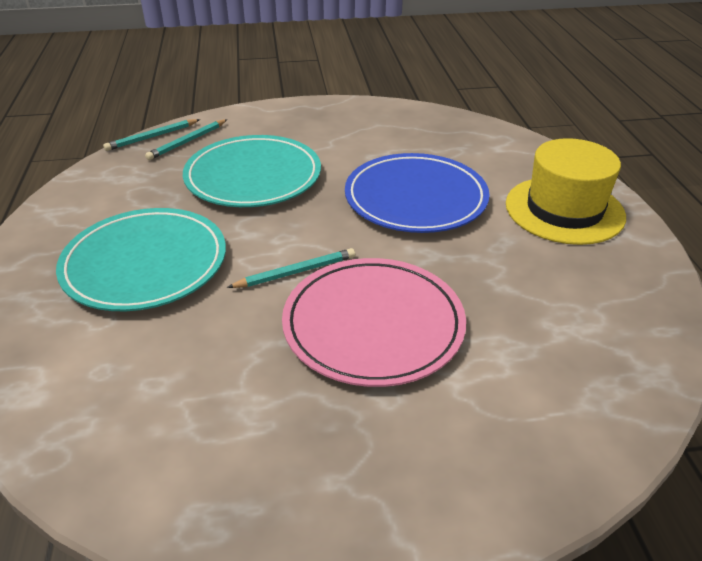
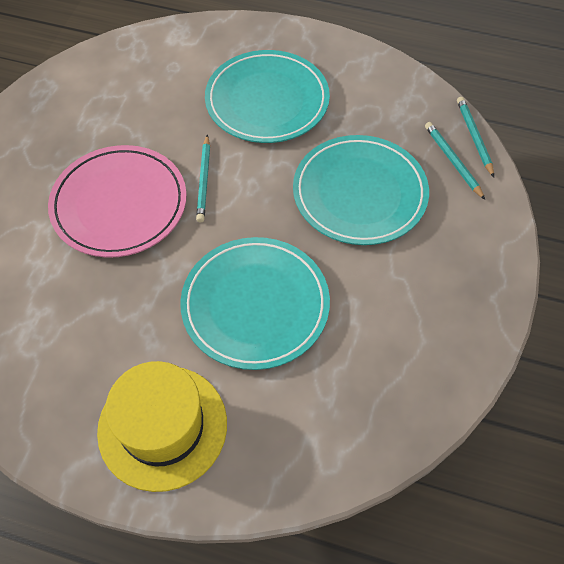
camera: 115 degrees right, 20 degrees up
blue plate [345,153,490,233] -> turquoise plate [180,237,330,370]

